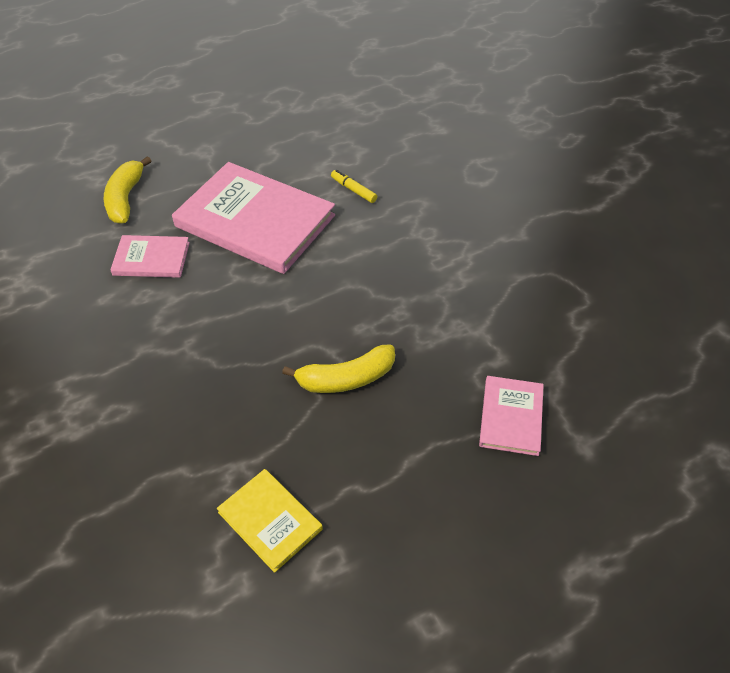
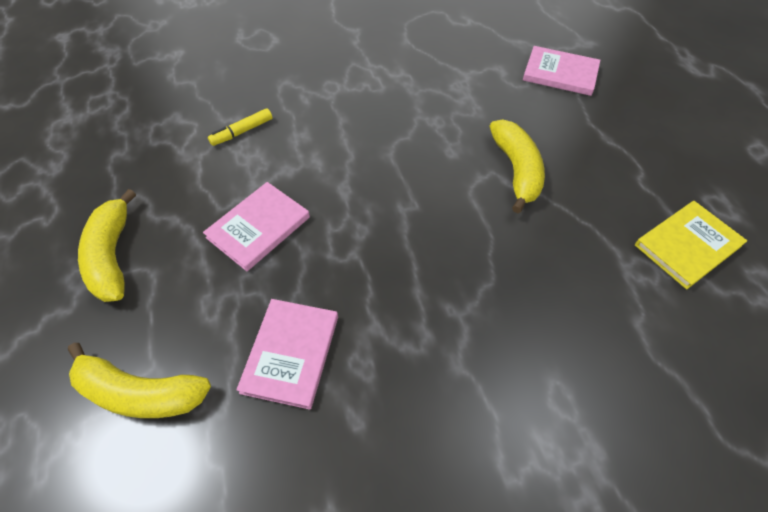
camera: 80 degrees left, 5 degrees up
pink book [172,162,335,274] -> pink book [203,182,310,271], size x0.50
none -> yellow banana [78,189,136,302]

